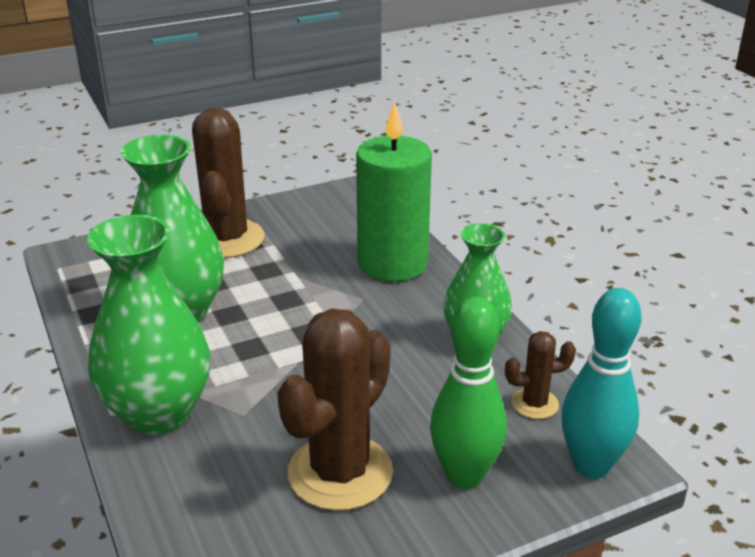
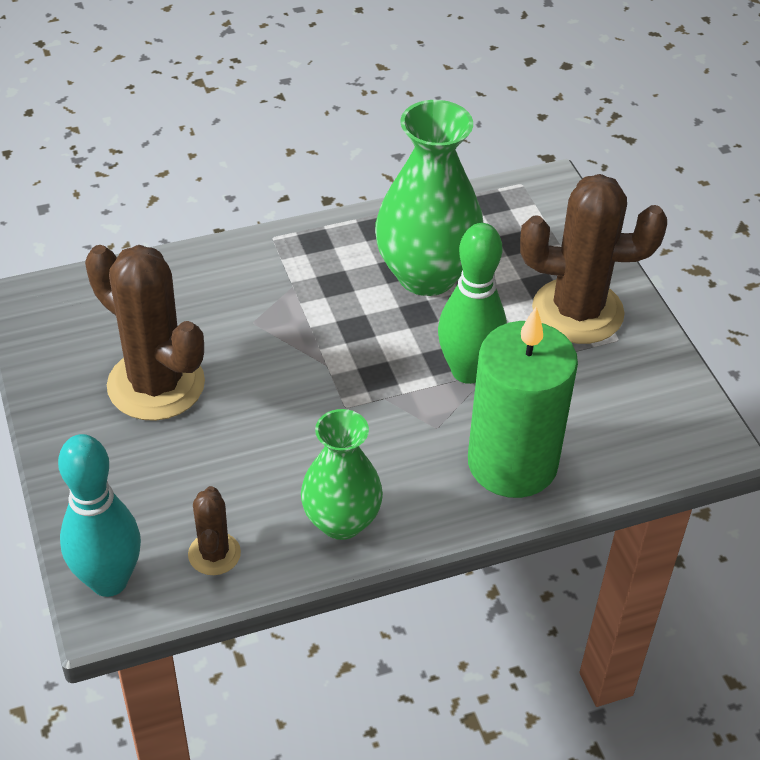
camera: 95 degrees right, 15 degrees up
green vase [87,215,210,435] -> none
green bowling pin [430,297,507,489] -> green bowling pin moved to [438,223,507,384]

